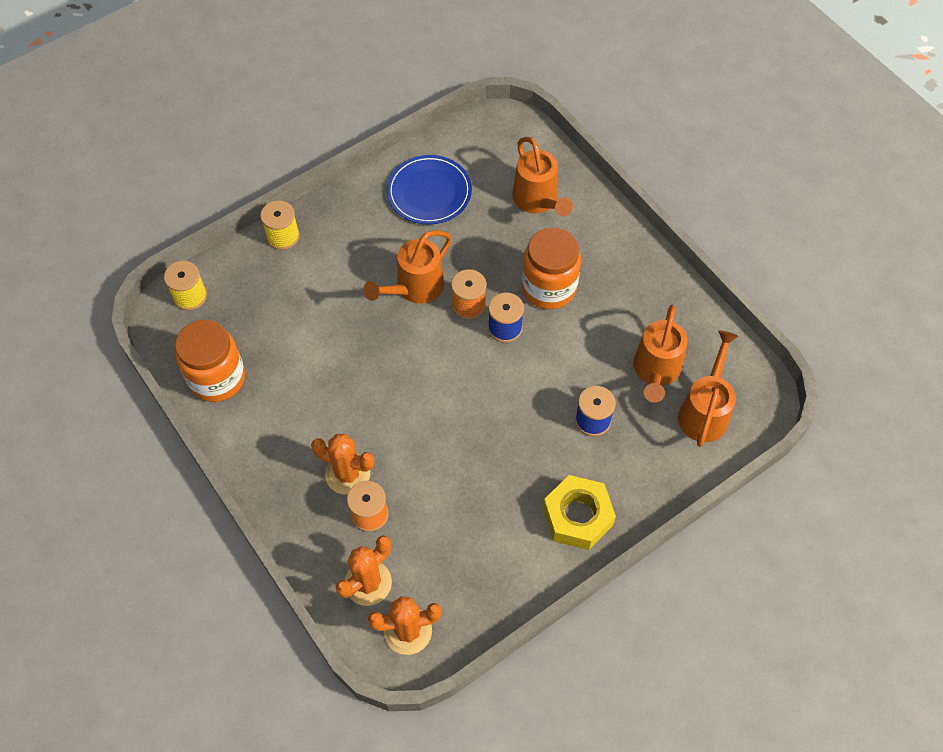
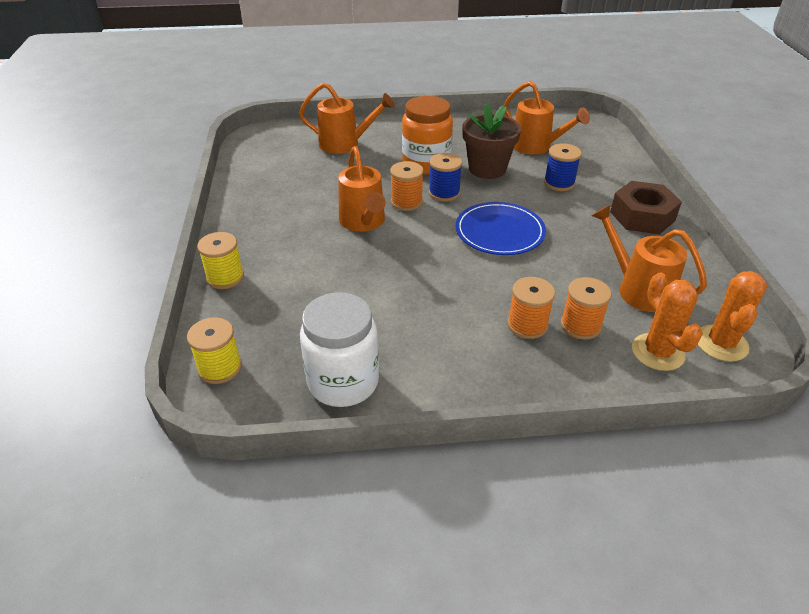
camera: 60 degrees left, 20 degrees down
orange jar [175,320,245,402] -> white jar [300,293,379,407]
orange cactus [311,434,375,495] -> orange spool [507,277,555,339]
blue plate [387,155,472,225] -> blue plate moved to [456,202,546,255]
yellow nut [543,475,616,550] -> brown nut [610,181,682,234]
orange watering can [678,330,738,447] -> orange watering can moved to [591,205,707,312]
none -> brown flower pot [462,103,521,179]

